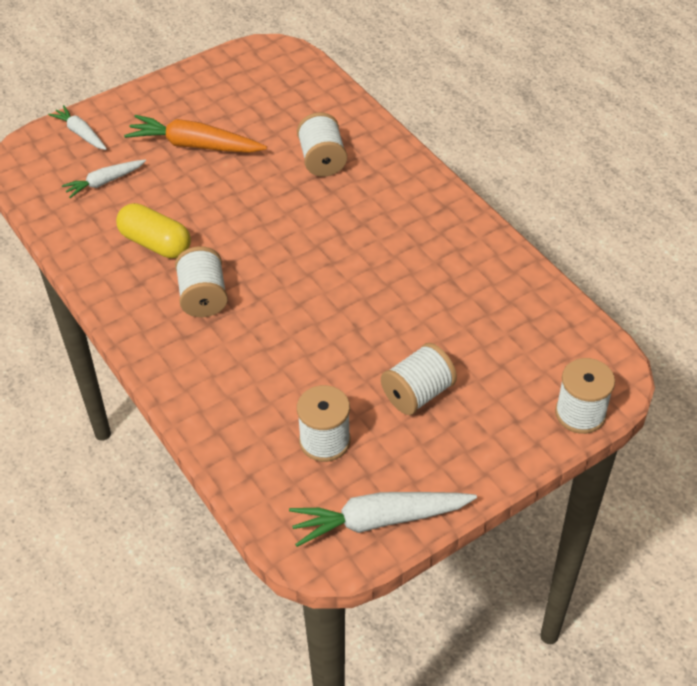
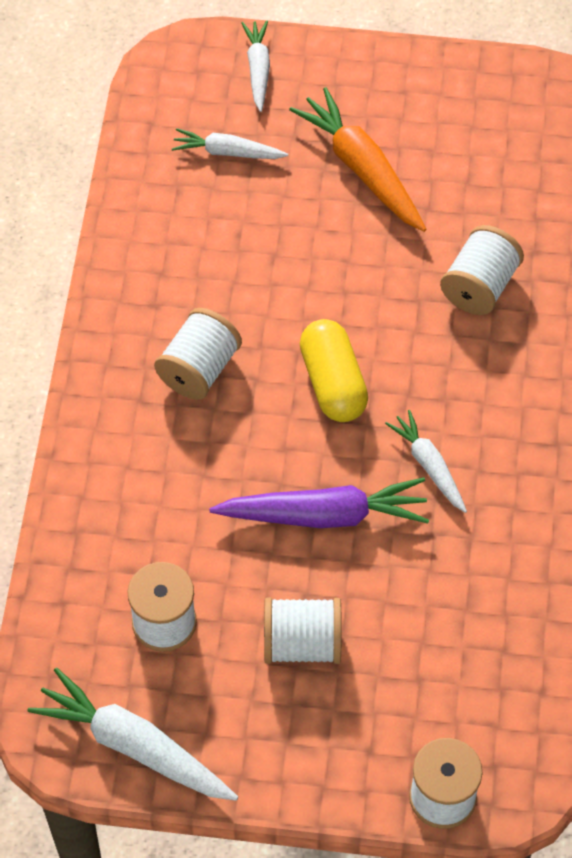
camera: 40 degrees right, 10 degrees up
yellow capsule [116,203,191,258] -> yellow capsule moved to [300,319,368,422]
none -> purple carrot [209,477,429,528]
none -> white carrot [385,410,467,513]

